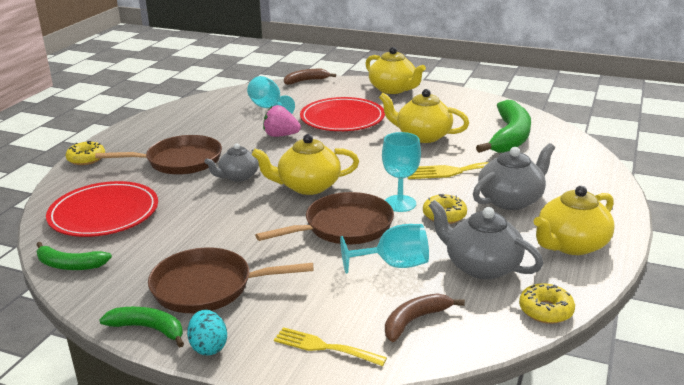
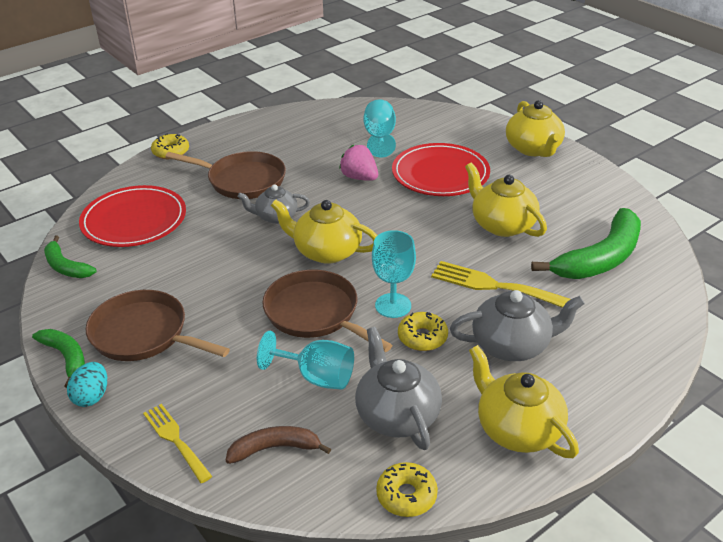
camera: 30 degrees right, 10 degrees up
brown pan [255,192,394,244] -> brown pan turned 135 degrees counterclockwise [262,270,393,352]
brown banana [284,69,336,85] -> none
yellow teapot [534,186,615,255] -> yellow teapot turned 60 degrees clockwise [469,345,579,458]

